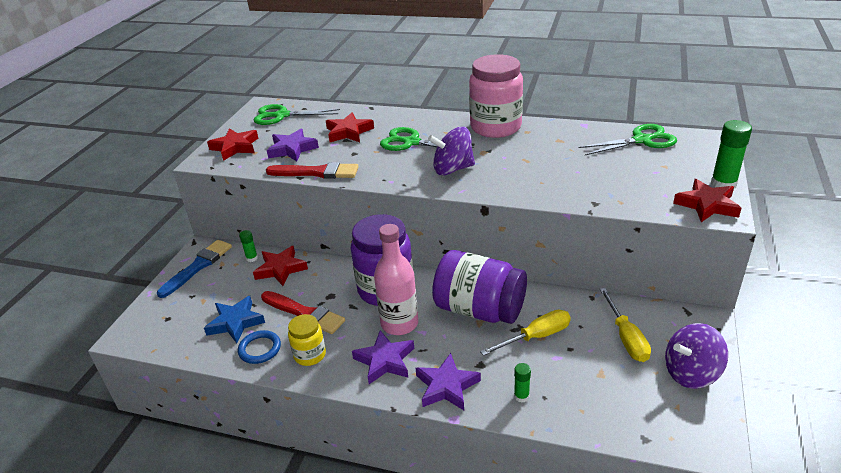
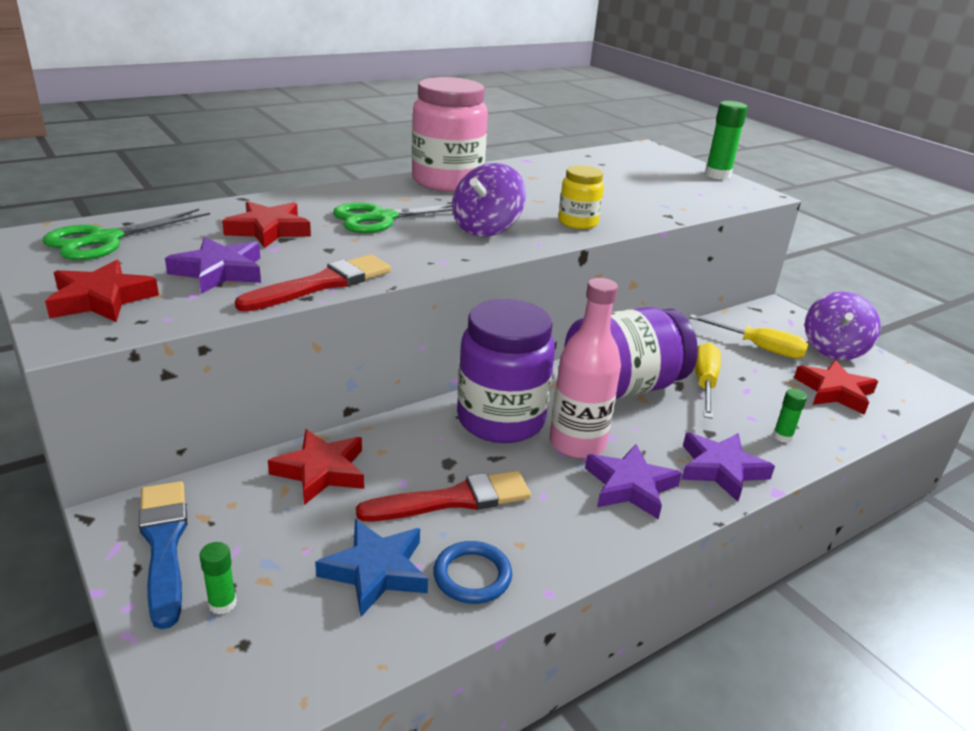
camera: 55 degrees left, 5 degrees down
green glue stick [239,230,258,262] -> green glue stick moved to [200,542,237,615]
yellow jar [288,314,326,366] -> yellow jar moved to [558,165,604,229]
green scissors [579,124,677,155] -> none
red star [673,179,741,222] -> red star moved to [794,360,878,415]

